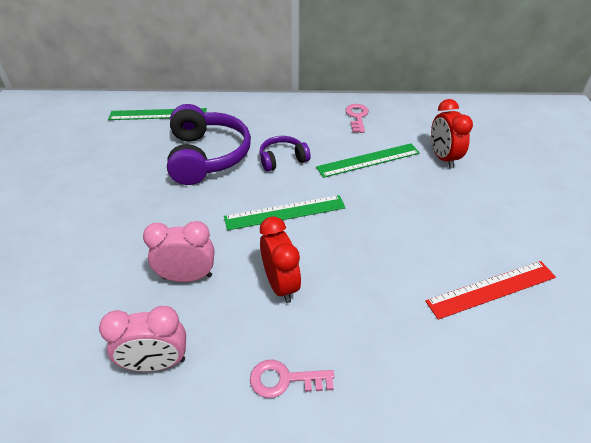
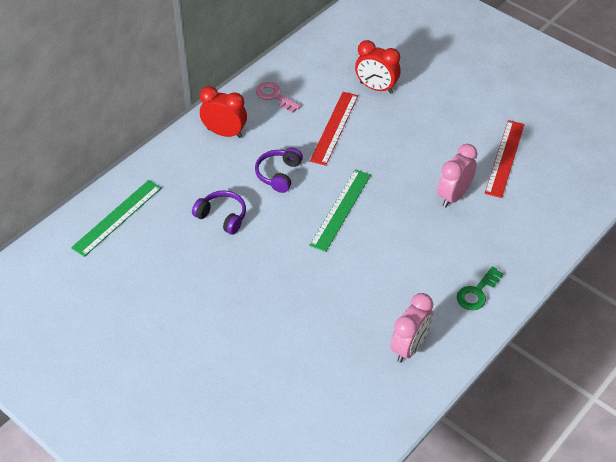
camera: 50 degrees left, 5 degrees up
pink clock [143,221,214,282] -> pink clock moved to [437,144,477,207]
purple headphones [167,104,251,185] -> purple headphones [192,190,246,235], size x0.52
pink key [250,360,334,398] -> green key [457,266,503,310]
red clock [260,216,301,303] -> red clock moved to [200,86,247,138]
green ruler [316,143,420,178] -> red ruler [310,92,358,166]

